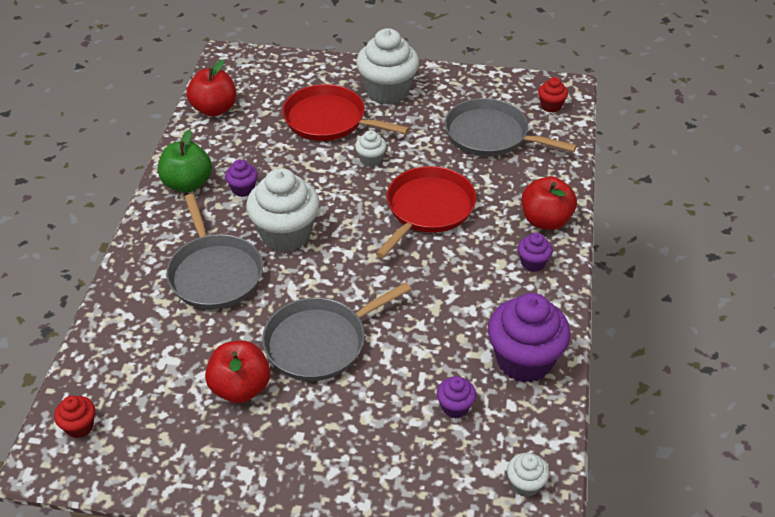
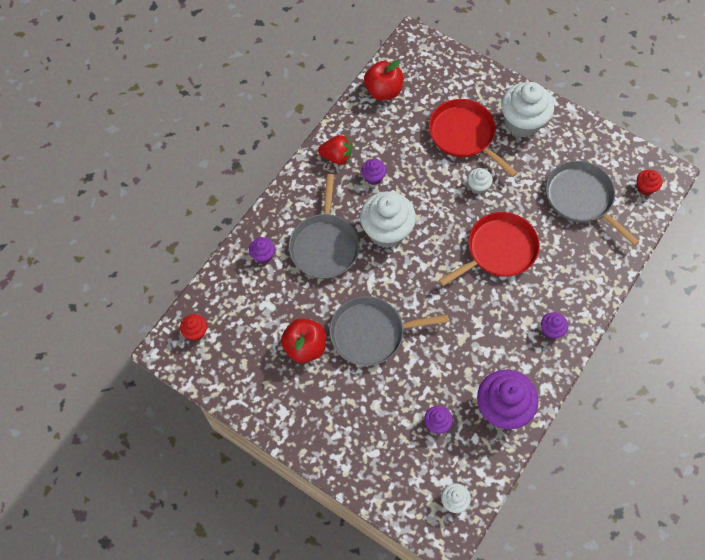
camera: 25 degrees right, 20 degrees up
green apple [158,129,212,192] -> red strawberry [318,135,352,165]
red apple [522,176,577,230] -> none
none -> purple cupcake [249,237,275,264]

